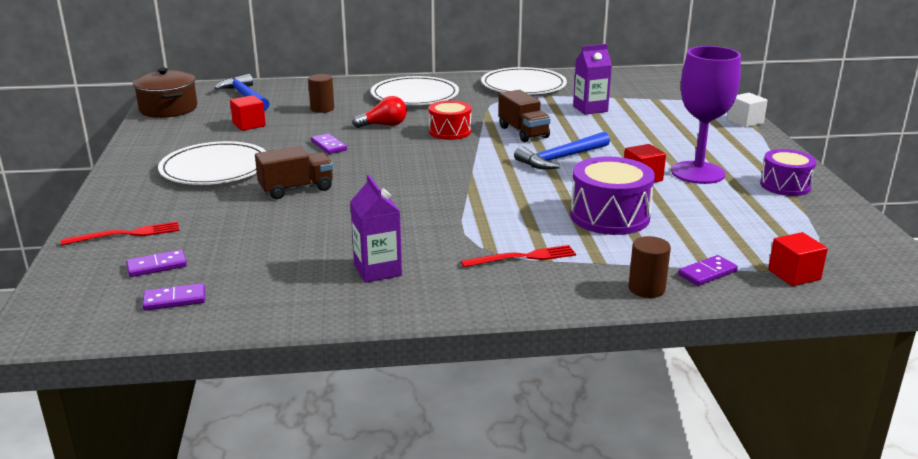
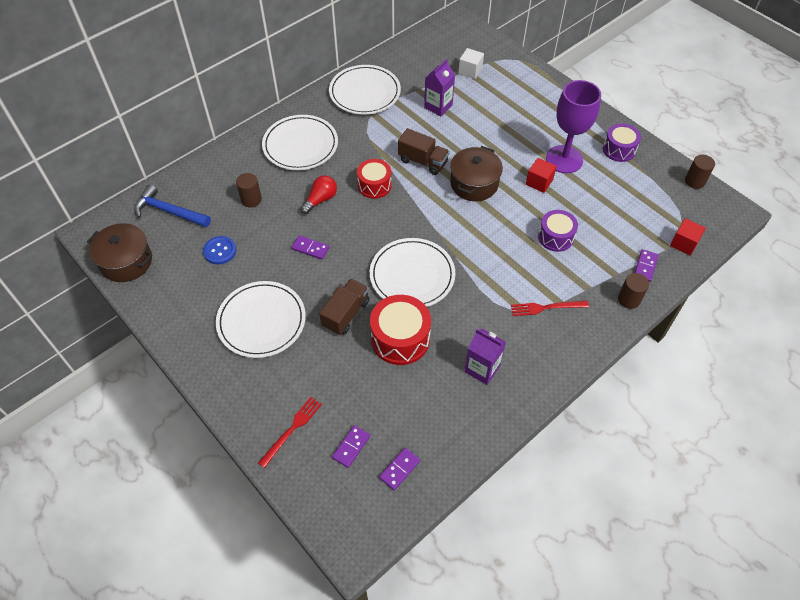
camera: 35 degrees left, 30 degrees up
red cube [230,95,266,131] -> blue button [203,236,236,264]
red fork [461,245,576,267] -> red fork turned 135 degrees counterclockwise [511,301,589,316]
blue hammer [514,132,610,169] -> brown pot [450,146,503,201]
purple drum [570,157,655,235] -> purple drum [538,210,578,252], size x0.66
white cube [727,93,768,128] -> white cube moved to [458,48,484,79]
none -> white plate [370,238,455,307]
none -> red drum [370,295,431,365]
none -> brown cylinder [685,155,715,189]

